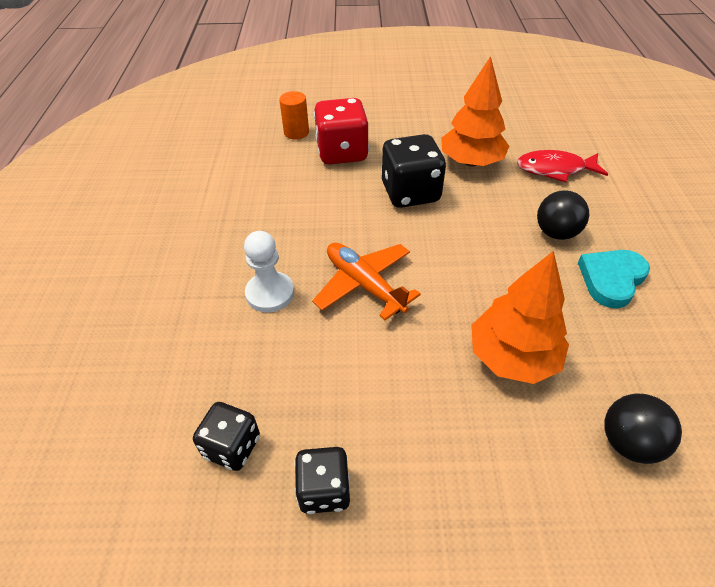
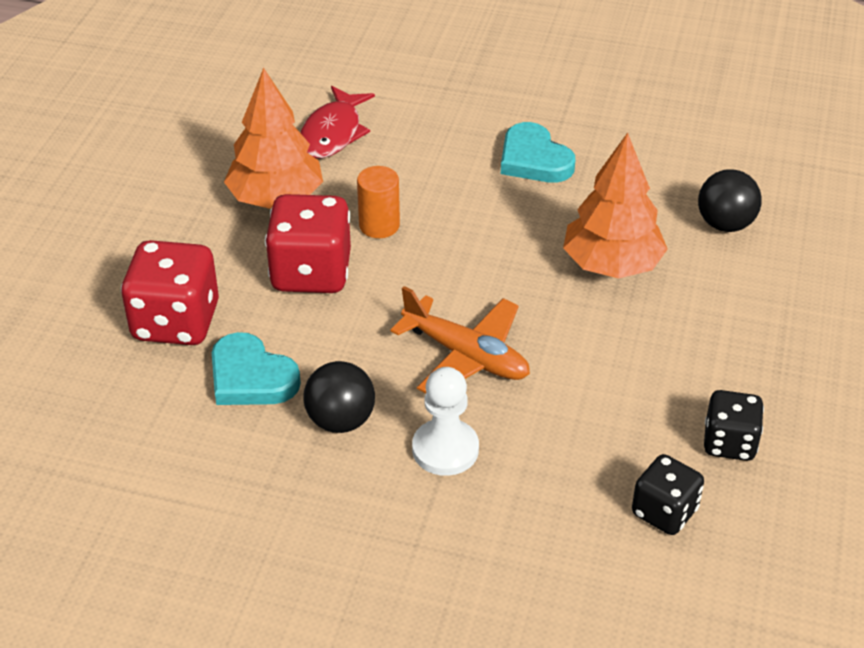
camera: 75 degrees left, 5 degrees down
orange cylinder [279,91,309,139] -> orange cylinder moved to [357,166,400,238]
orange plane [312,243,421,320] -> orange plane turned 120 degrees counterclockwise [390,286,530,393]
black dice [382,134,446,208] -> red dice [265,194,351,293]
black ball [537,190,589,240] -> black ball moved to [303,361,375,433]
none -> turquoise heart [212,332,301,405]

